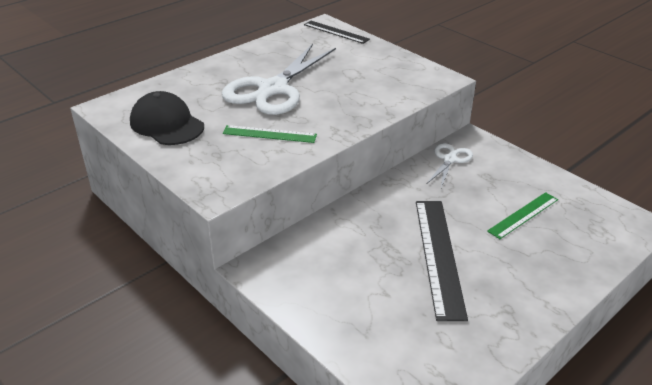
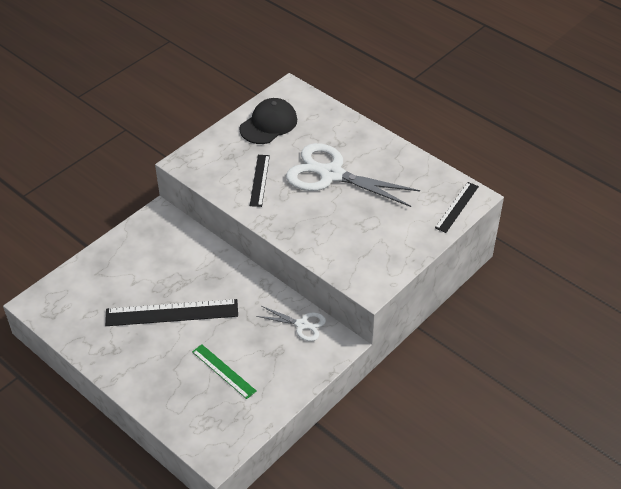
camera: 85 degrees right, 10 degrees up
green ruler [223,125,317,143] -> black ruler [250,155,270,207]

